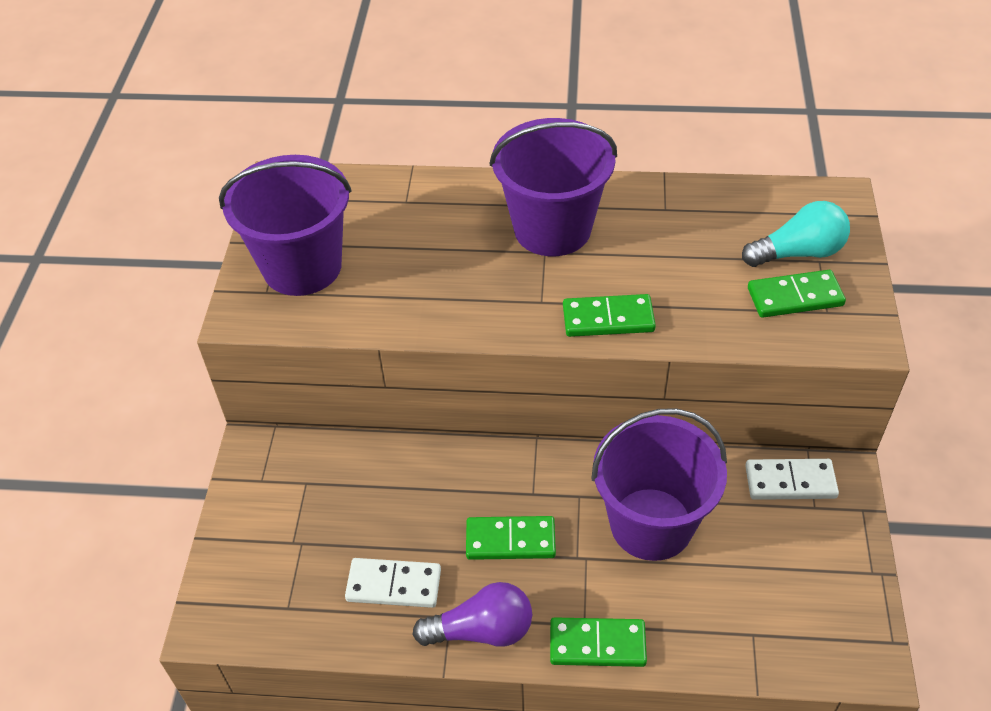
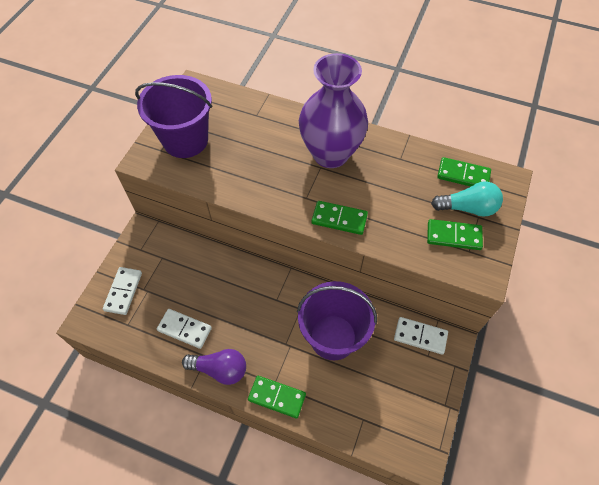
camera: 15 degrees right, 10 degrees up
green domino [466,516,556,560] -> green domino moved to [437,157,491,187]
purple bucket [490,118,617,256] -> purple vase [299,53,368,168]
none -> white domino [103,267,142,315]

